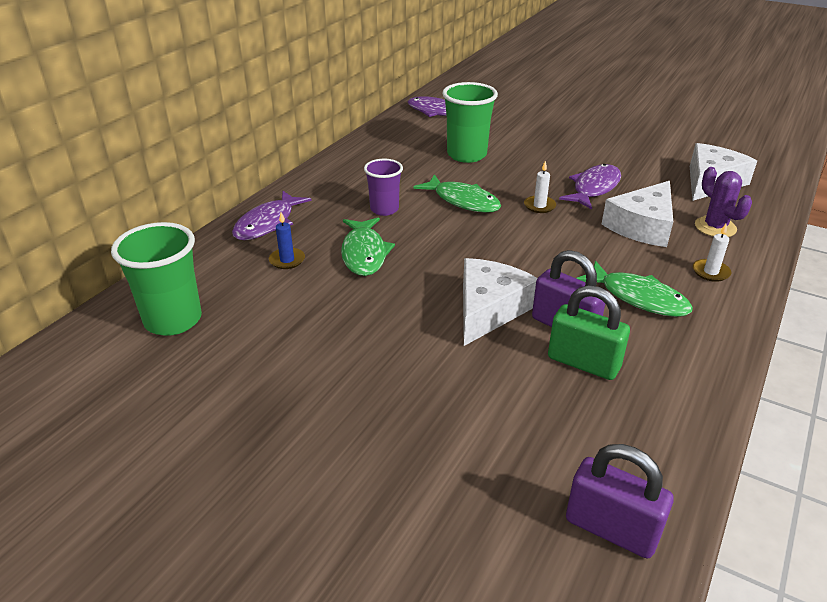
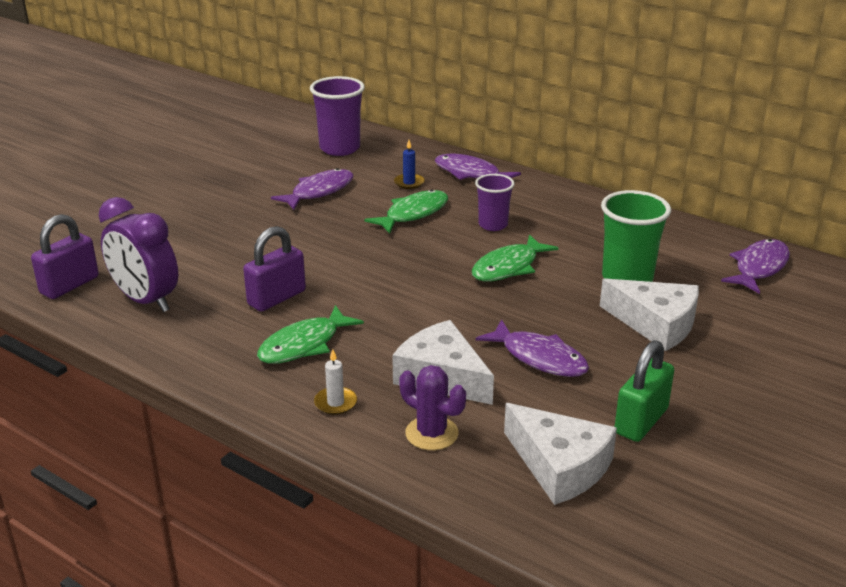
camera: 95 degrees right, 5 degrees down
green cup [111,222,202,336] -> purple cup [310,76,365,156]
green fish [341,217,395,276] -> green fish turned 135 degrees clockwise [364,189,448,234]
white cheese [463,258,538,346] -> white cheese moved to [600,278,699,351]
white candle [524,161,556,213] -> none
green padlock [548,285,630,380] -> green padlock moved to [615,340,674,442]
purple cactus [695,167,752,237] -> purple cactus turned 60 degrees clockwise [399,365,466,450]
none -> purple clock [99,197,178,312]
none -> purple fish [271,168,353,210]

